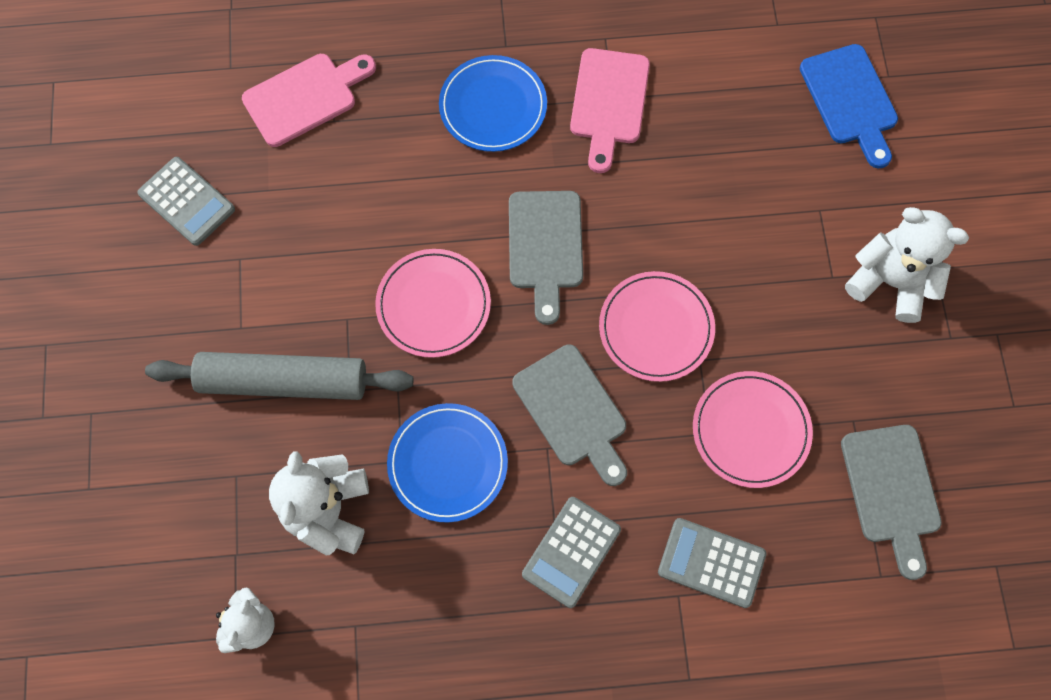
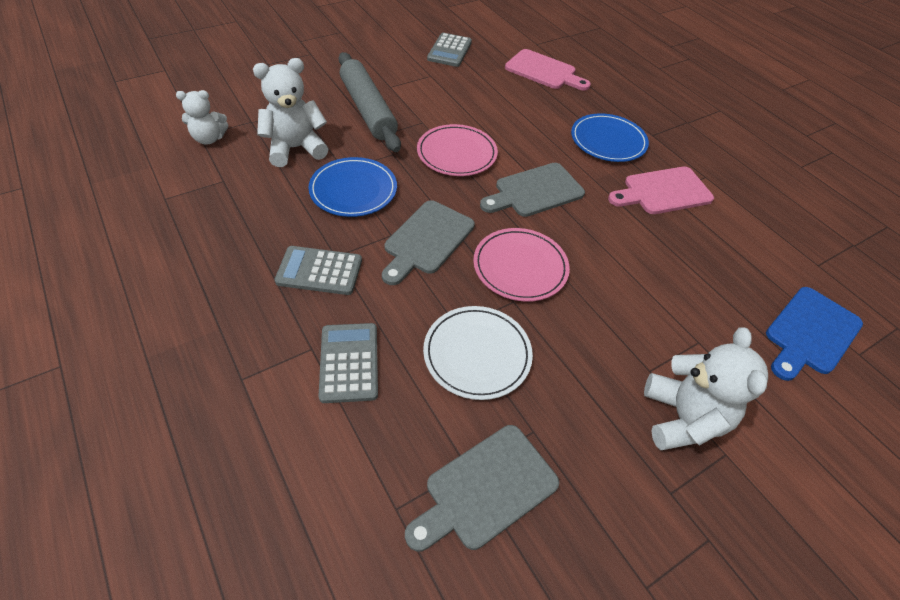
camera: 60 degrees right, 20 degrees down
pink plate [693,371,813,488] -> white plate [423,306,533,400]

